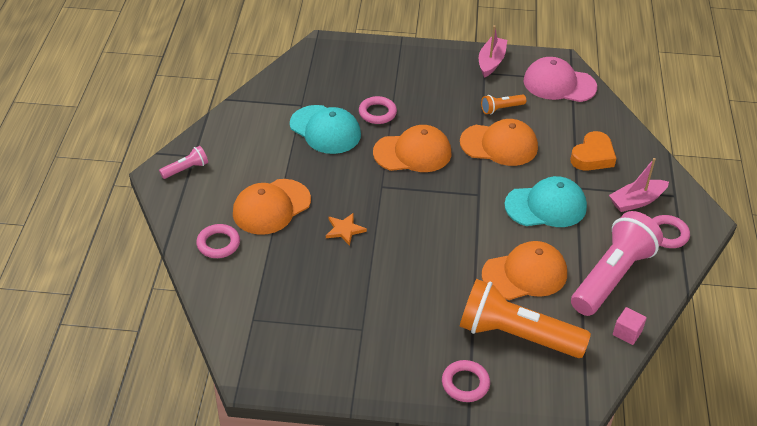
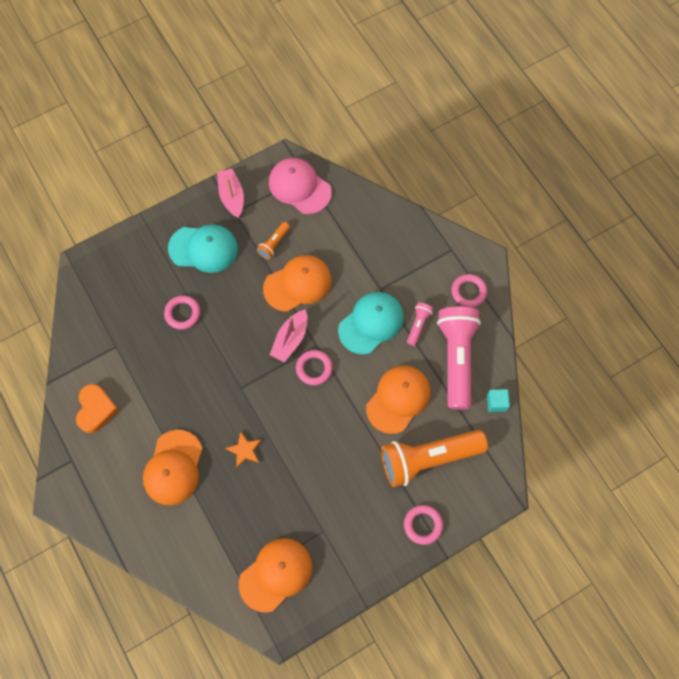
camera: 35 degrees left, 25 degrees up
pink flashlight [159,146,208,179] -> pink flashlight moved to [407,303,434,346]
pink ring [196,224,240,258] -> pink ring moved to [296,350,333,385]
turquoise cap [290,105,361,154] -> turquoise cap moved to [168,224,238,273]
orange cap [373,125,451,172] -> orange cap moved to [239,538,312,613]
pink cap [524,57,597,102] -> pink cap turned 60 degrees clockwise [269,158,332,214]
orange heart [570,131,617,171] -> orange heart moved to [76,384,119,433]
pink boat [609,158,669,212] -> pink boat moved to [270,309,307,362]
pink cube [613,307,647,345] -> turquoise cube [487,389,510,412]

